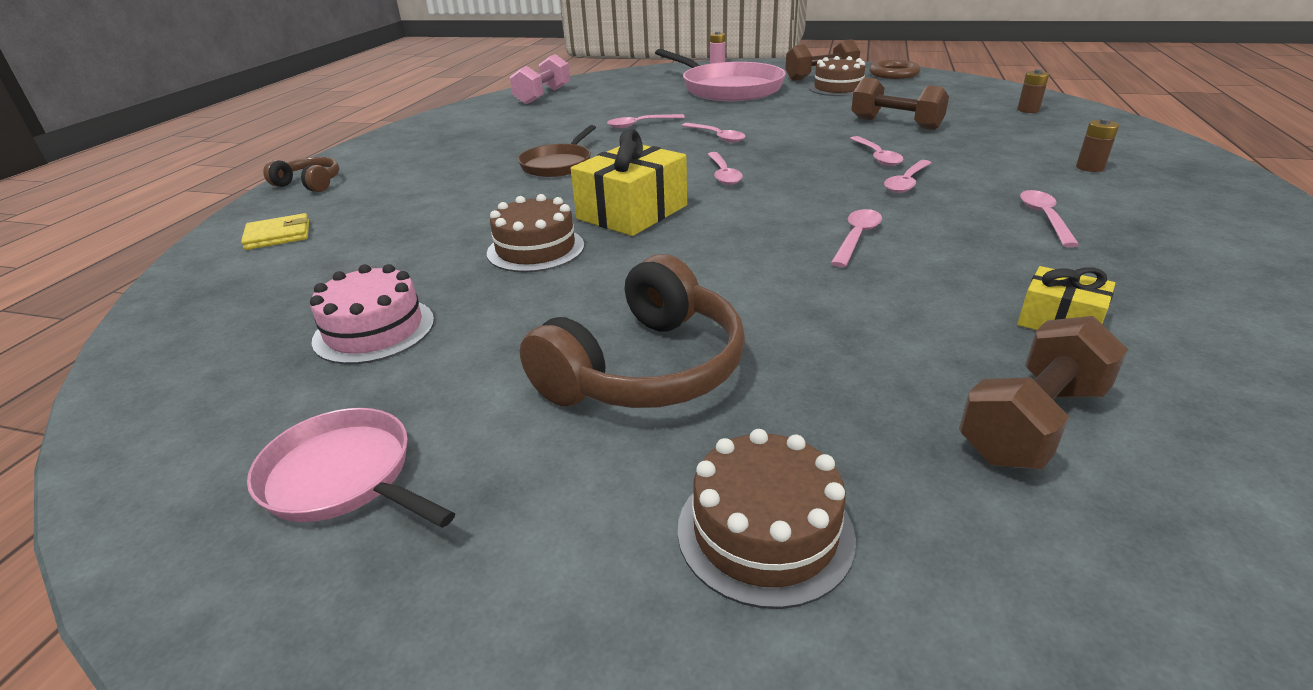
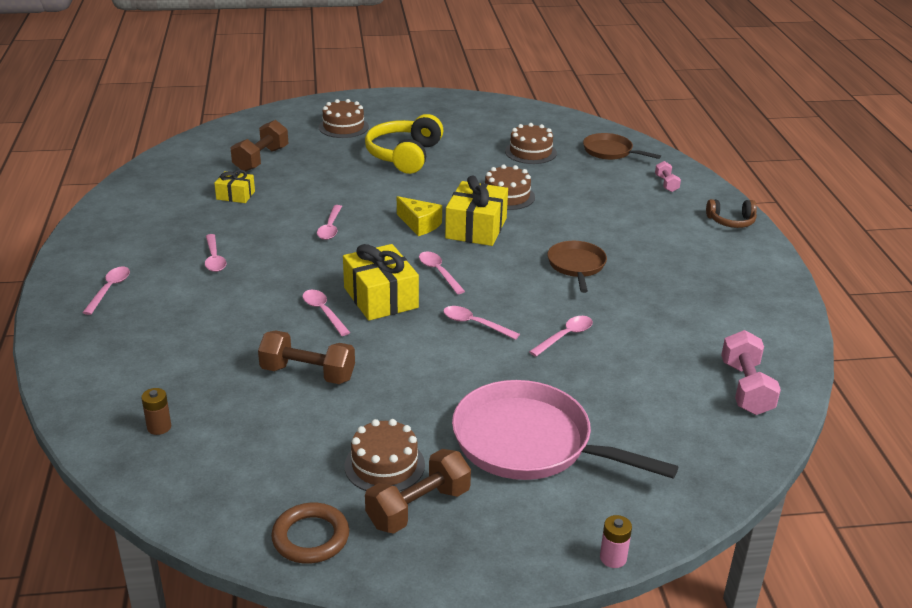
camera: 155 degrees right, 0 degrees up
yellow wallet [241,213,309,250] -> pink dumbbell [655,161,681,192]
pink pan [247,408,455,528] -> none
pink cake [310,264,434,364] -> brown cake [505,123,557,164]
brown headphones [520,254,745,408] -> yellow headphones [365,114,443,174]
pink spoon [884,160,931,193] -> pink spoon moved to [82,267,130,315]
brown battery [1076,118,1119,172] -> none
none -> yellow gift [343,244,419,321]
none -> yellow cheese [397,196,442,236]
none -> brown pan [583,133,661,160]

